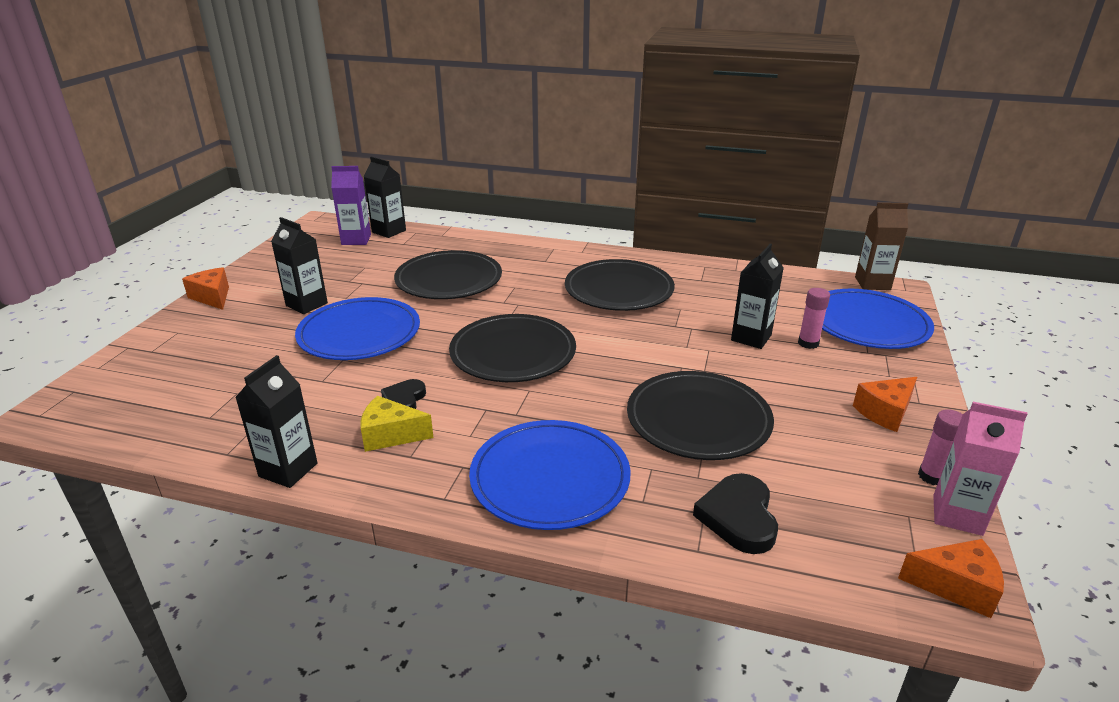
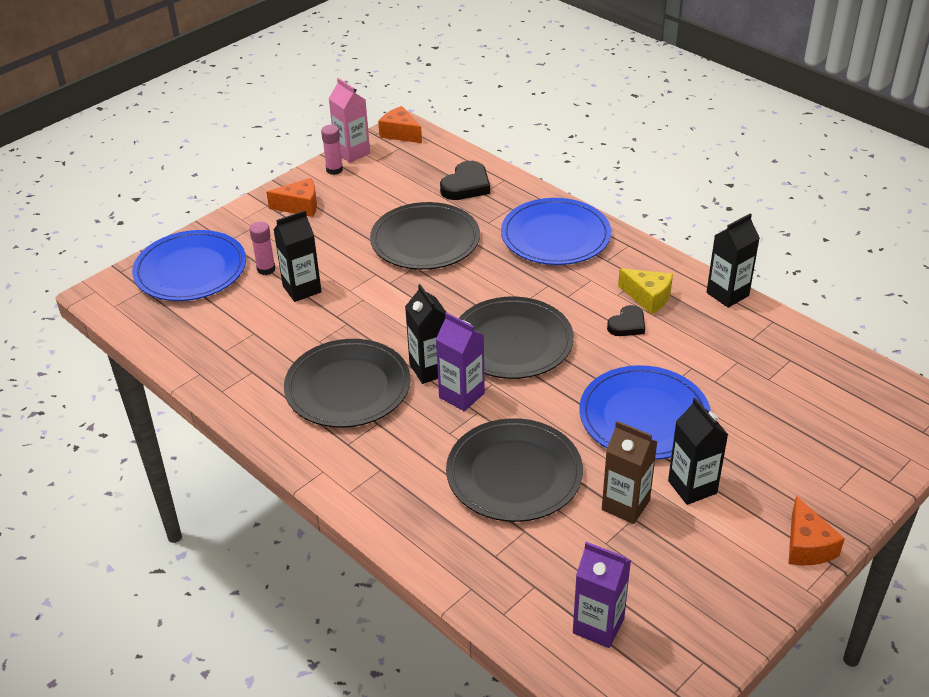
camera: 150 degrees left, 10 degrees up
black carton [364,157,406,238] -> black carton moved to [405,284,446,384]
brown carton [855,202,908,290] -> brown carton moved to [602,421,657,524]
none -> purple carton [436,312,485,411]

